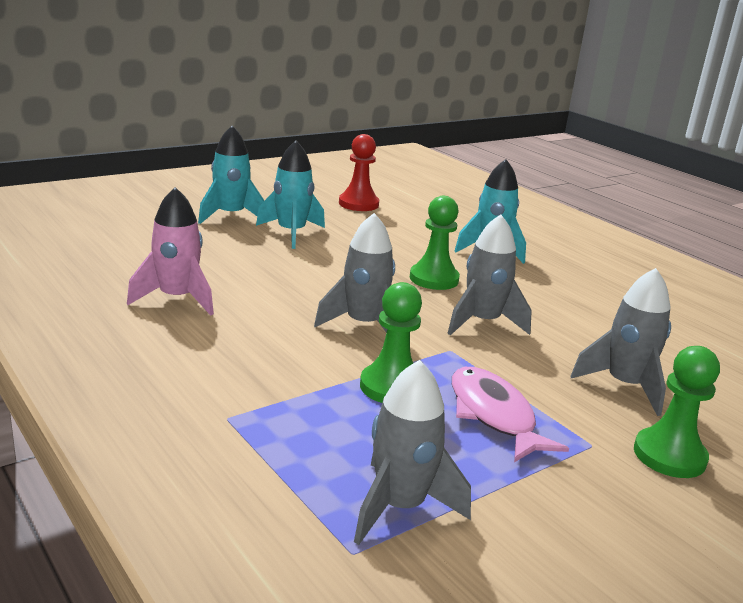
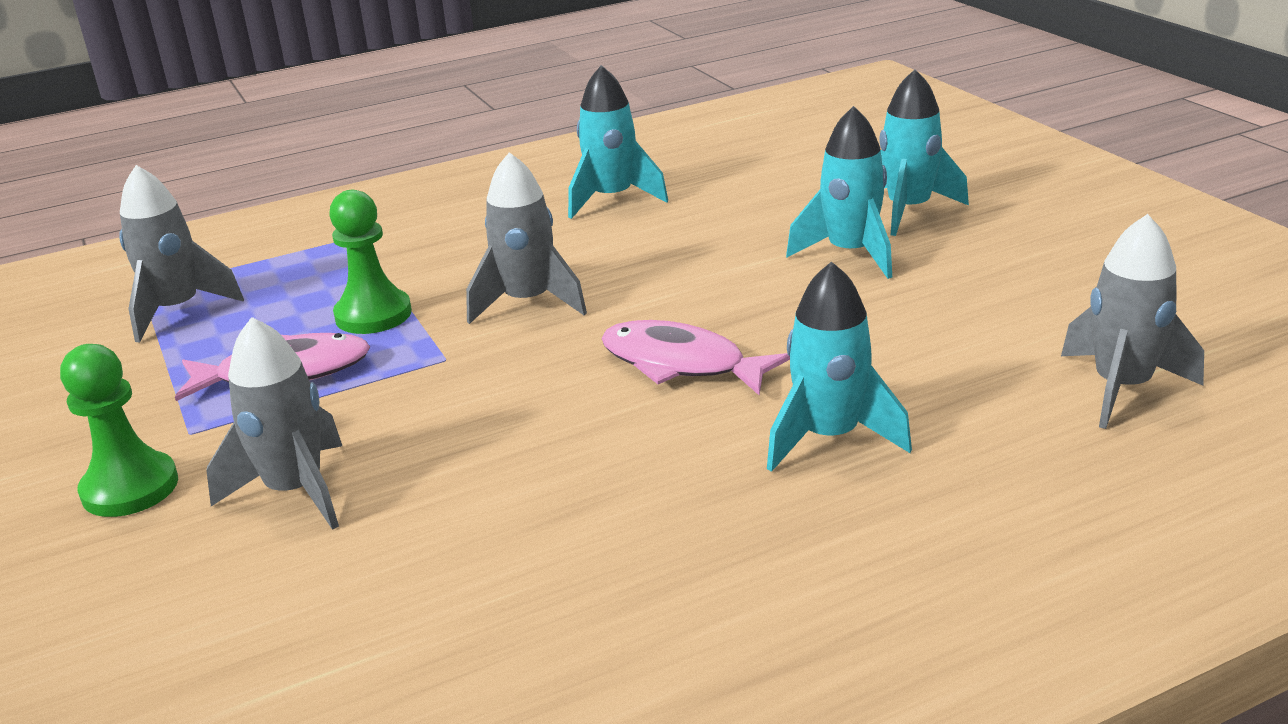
camera: 105 degrees right, 5 degrees up
pink rocket [127,187,214,316] -> turquoise rocket [568,65,668,219]
red pawn [339,134,379,211] -> none
green pawn [410,196,460,290] -> pink fish [601,320,790,395]
grey rocket [447,214,532,335] -> grey rocket moved to [1061,214,1204,429]

